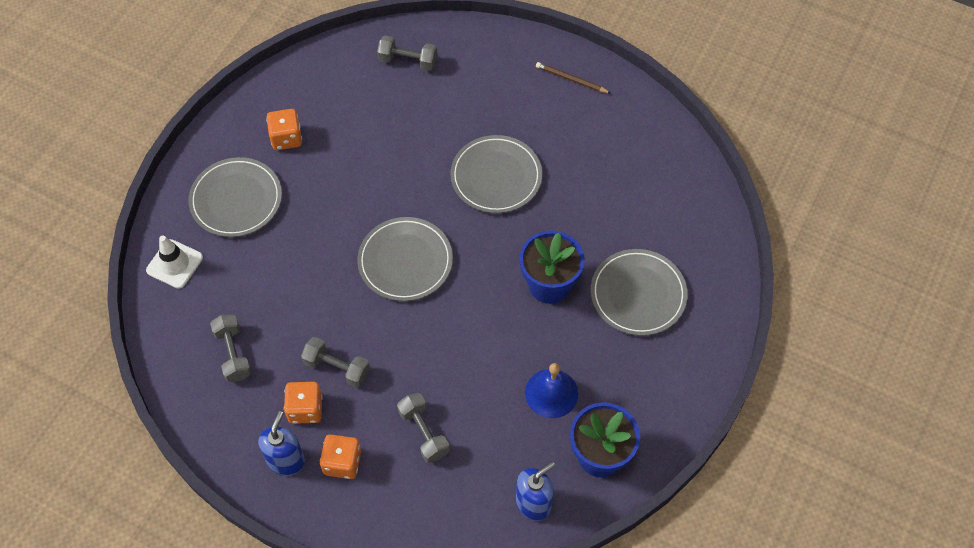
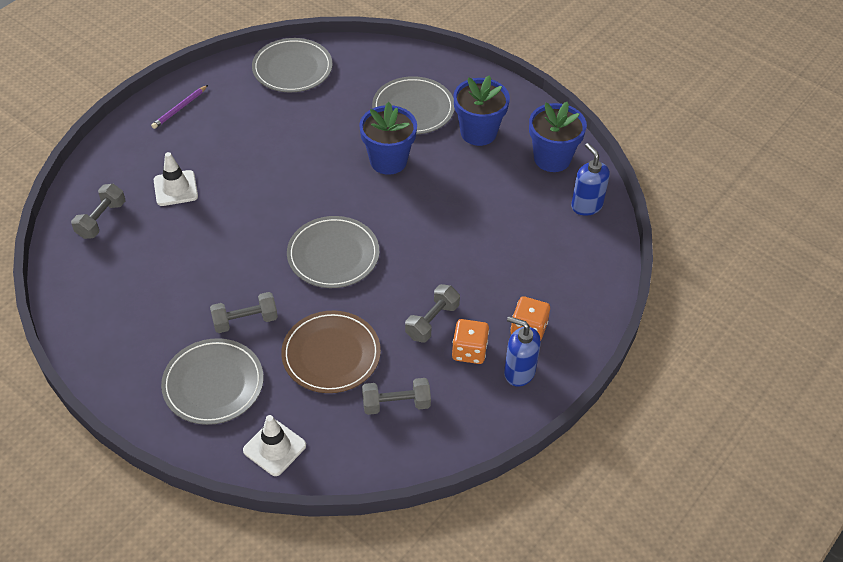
camera: 80 degrees left, 10 degrees down
orange dice [266,109,302,150] -> none
grey dumbbell [397,393,449,463] -> grey dumbbell moved to [210,292,278,333]
grey plate [450,135,542,213] -> grey plate moved to [252,38,332,92]
blue bell [525,363,578,418] -> none
brown pencil [536,62,610,93] -> purple pencil [151,85,208,129]
none -> white traffic cone [154,152,198,206]
none -> brown plate [281,311,381,393]
none -> blue flower pot [453,75,510,146]

